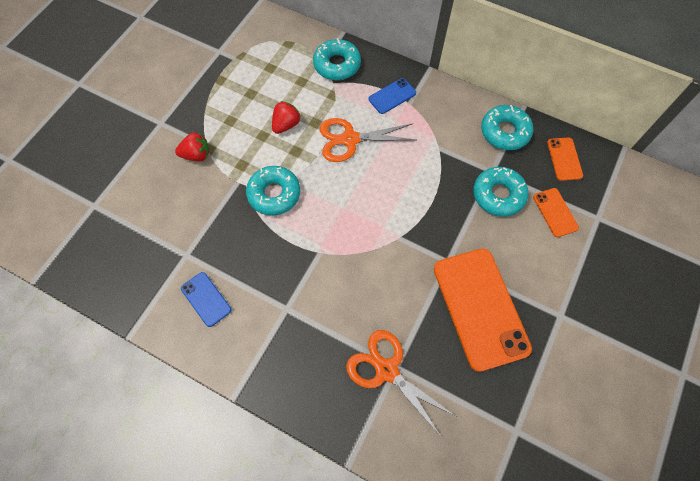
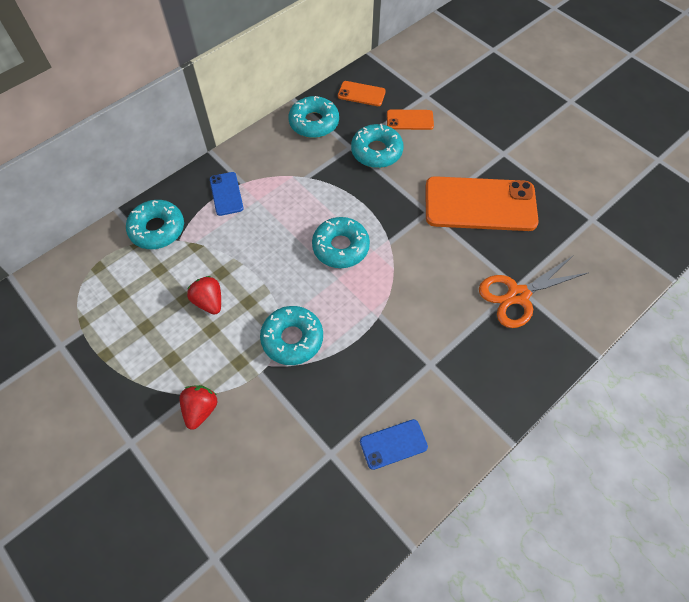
camera: 70 degrees left, 5 degrees down
orange scissors [320,118,416,162] -> none
none -> turquoise donut [312,217,370,268]

